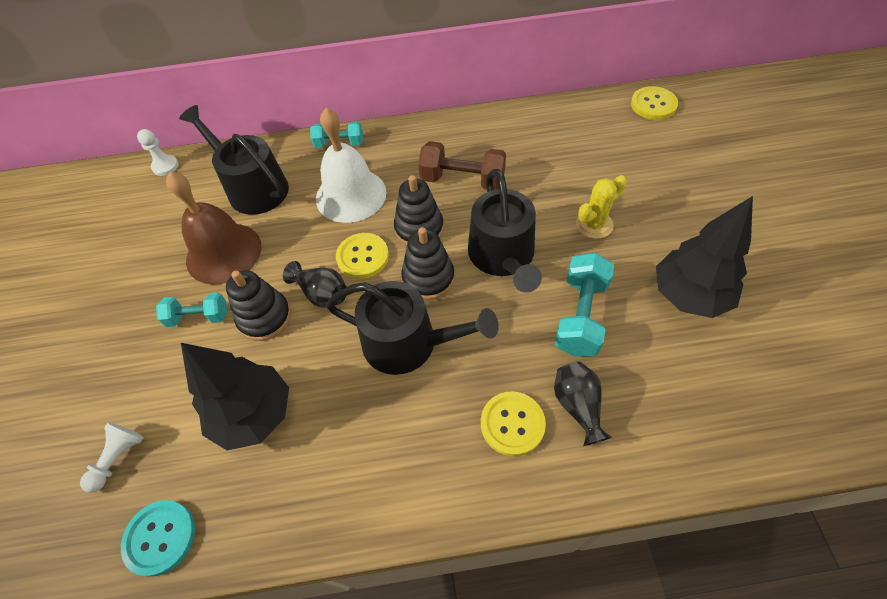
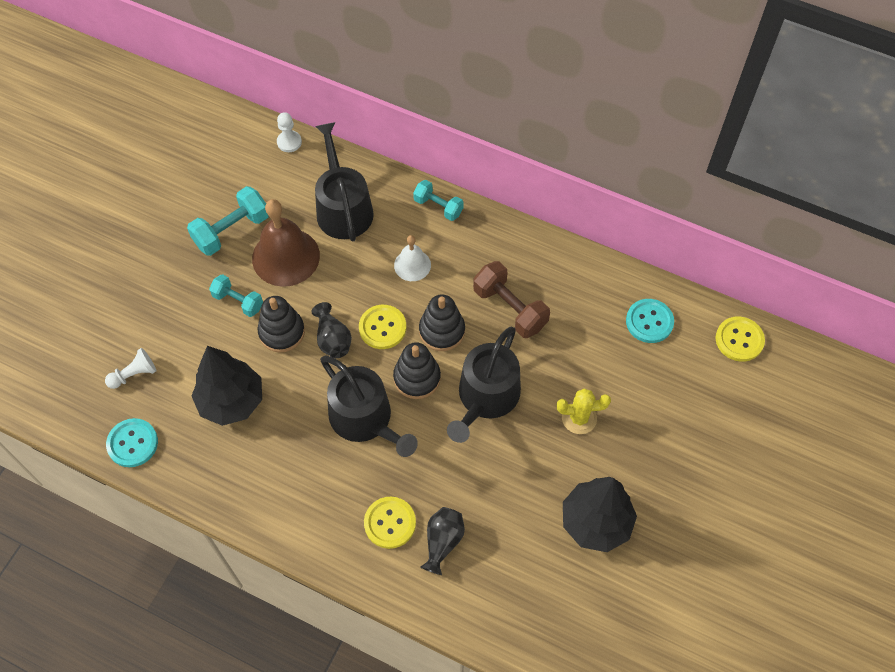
camera: 30 degrees right, 5 degrees up
white bell [316,108,387,223] -> white bell [394,235,431,281], size x0.54
turquoise dumbbell [555,253,614,357] -> turquoise dumbbell moved to [187,186,269,256]
none -> turquoise button [626,299,674,343]

